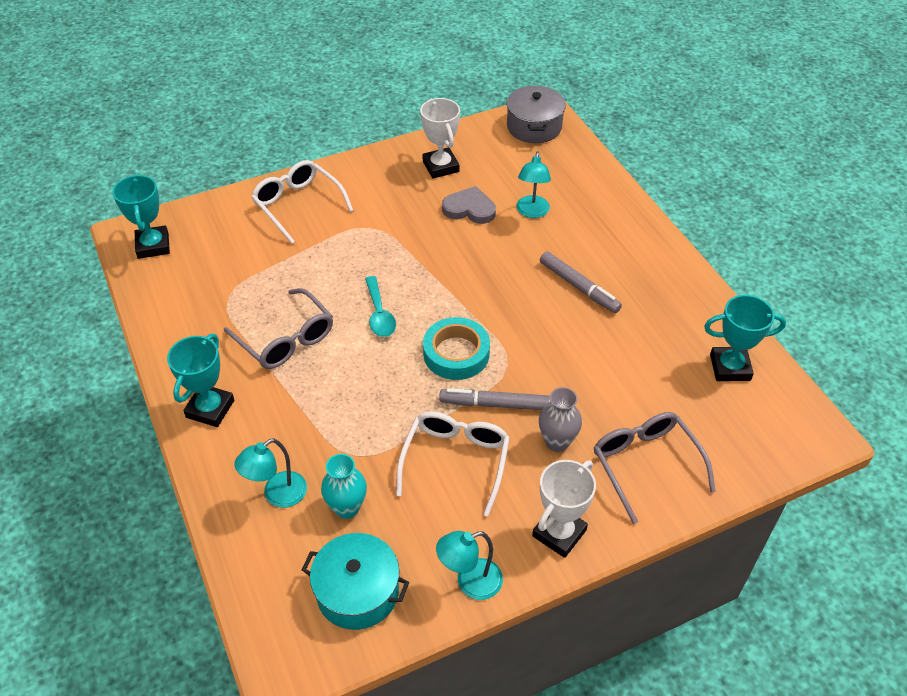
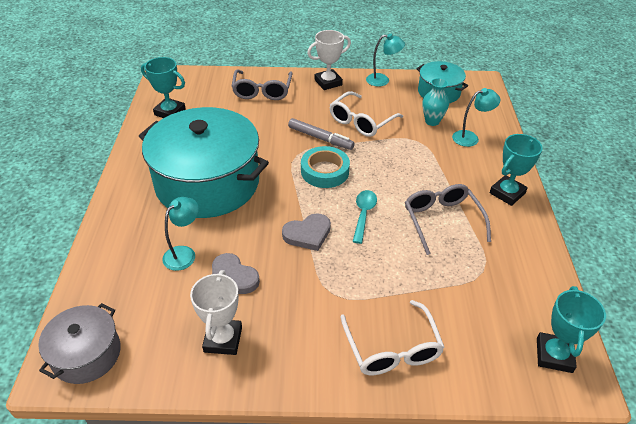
camera: 155 degrees left, 5 degrees down
grey vase [539,387,582,452] -> none
grey marker [540,251,622,313] -> turquoise pot [139,107,269,218]
none -> grey heart [282,213,331,251]

